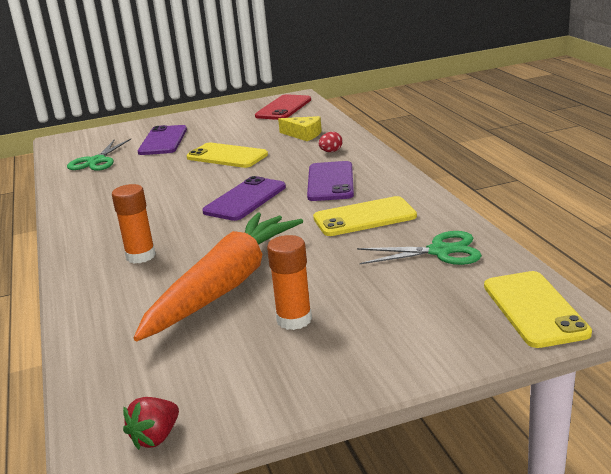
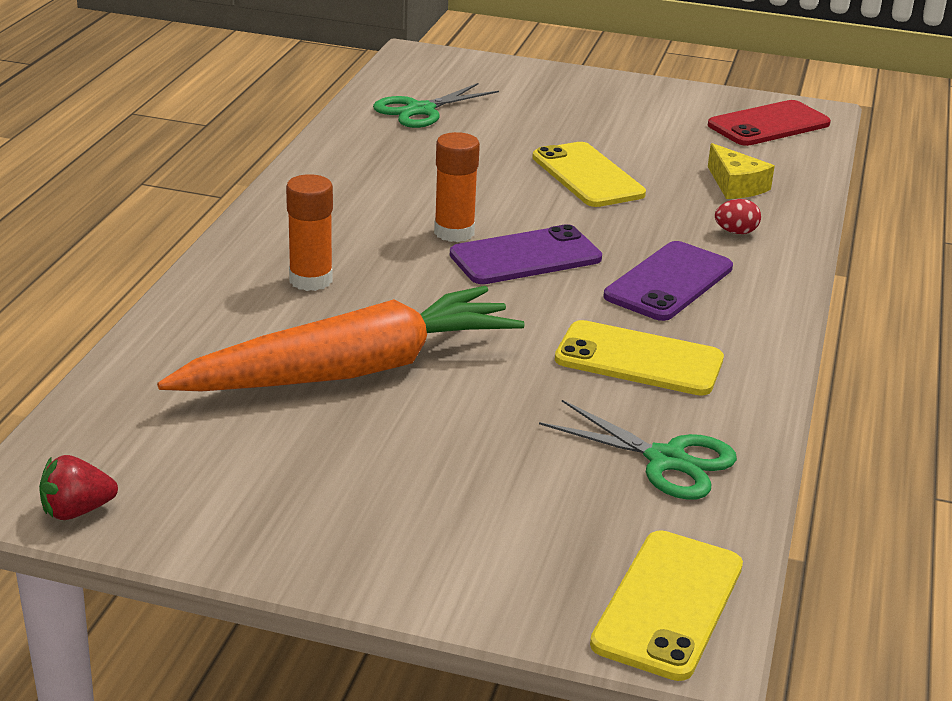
camera: 30 degrees right, 5 degrees up
purple phone [138,125,187,155] -> none
orange glue stick [267,235,312,330] -> orange glue stick moved to [434,132,480,242]

